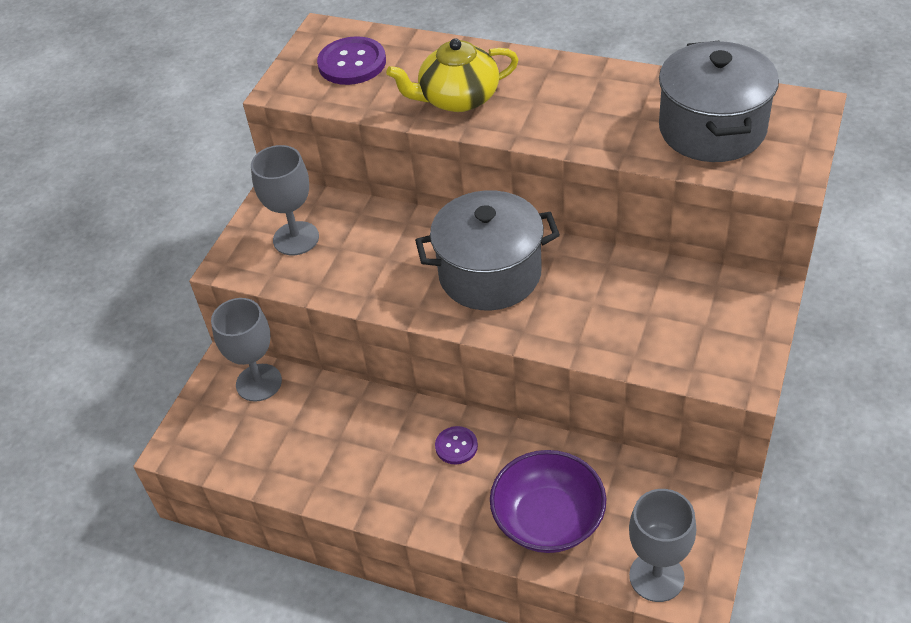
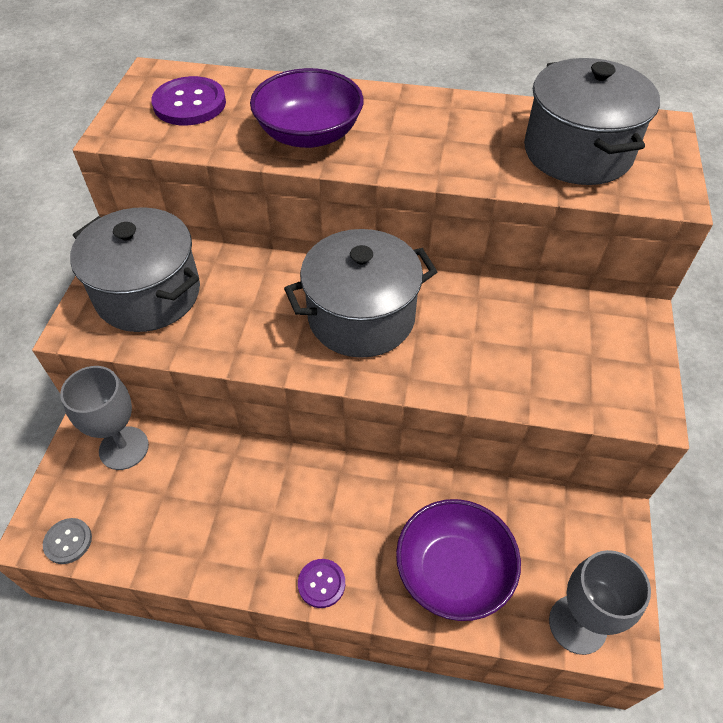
camera: 15 degrees left, 5 degrees up
grey goblet [251,145,319,255] -> grey pot [70,207,200,332]
yellow teapot [386,38,519,112] -> purple bowl [250,68,364,148]
purple button [435,426,478,464] -> purple button moved to [298,559,345,608]
none -> grey button [43,518,92,564]

